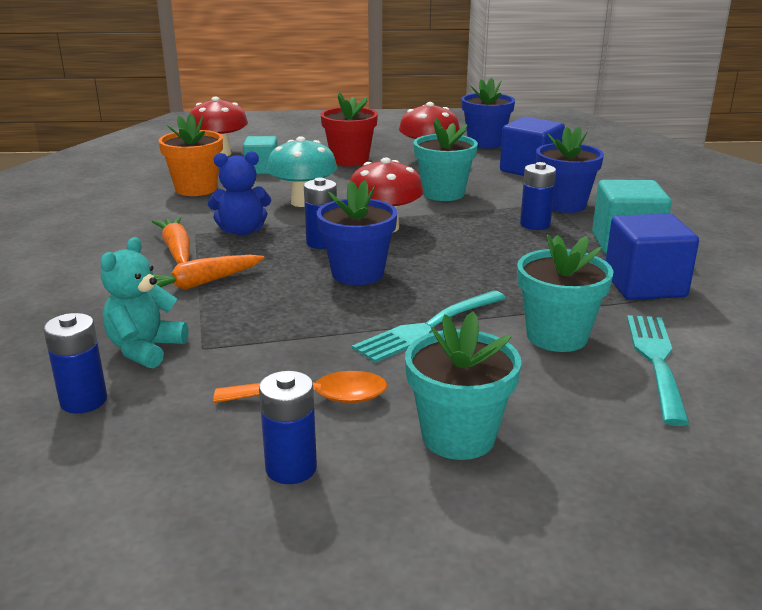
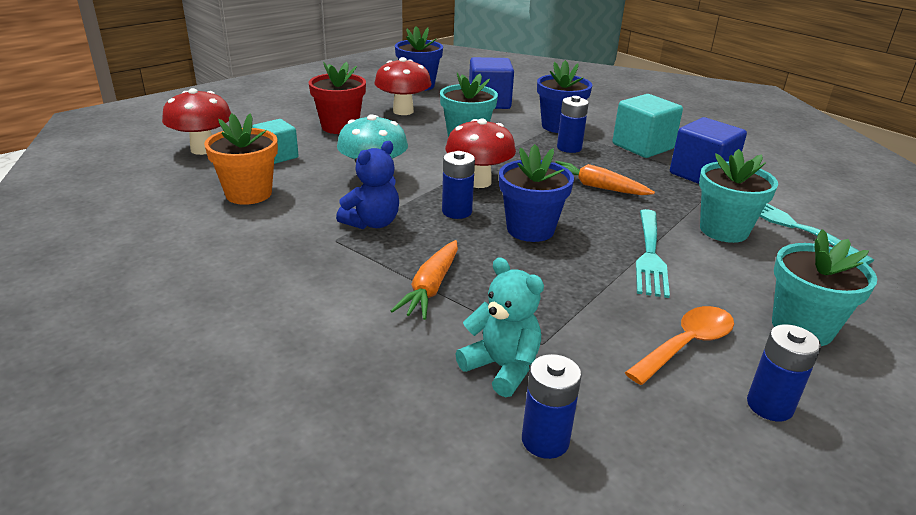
camera: 40 degrees left, 5 degrees up
turquoise teddy bear [101,237,188,369] -> turquoise teddy bear turned 150 degrees clockwise [456,257,544,397]
orange carrot [152,217,190,264] -> orange carrot moved to [556,161,655,195]

